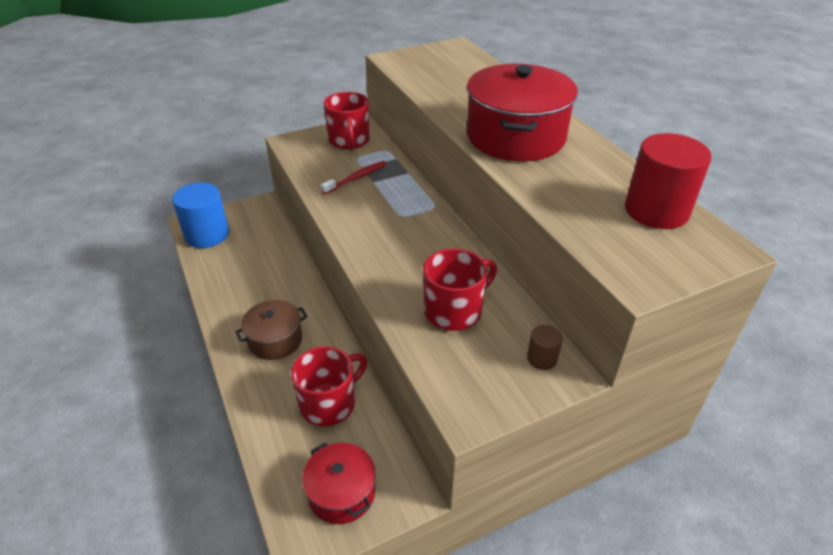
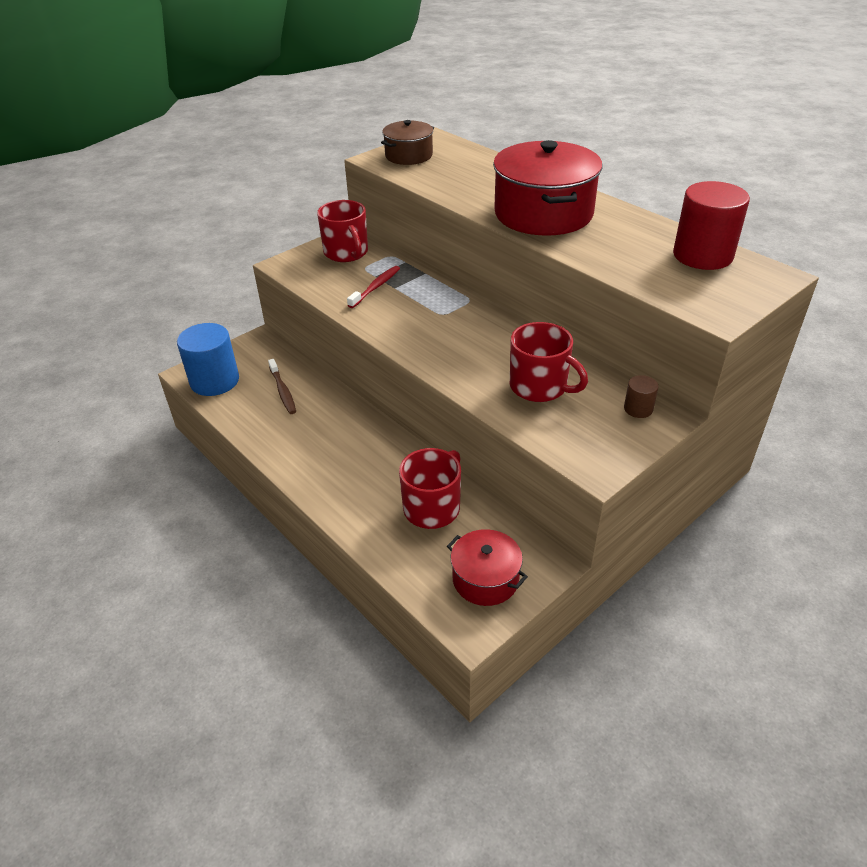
camera: 15 degrees left, 0 degrees up
brown pot [235,300,307,360] -> brown pot moved to [381,120,434,165]
red mug [423,248,497,331] -> red mug turned 90 degrees clockwise [510,322,588,402]
none -> brown toothbrush [268,359,296,414]

